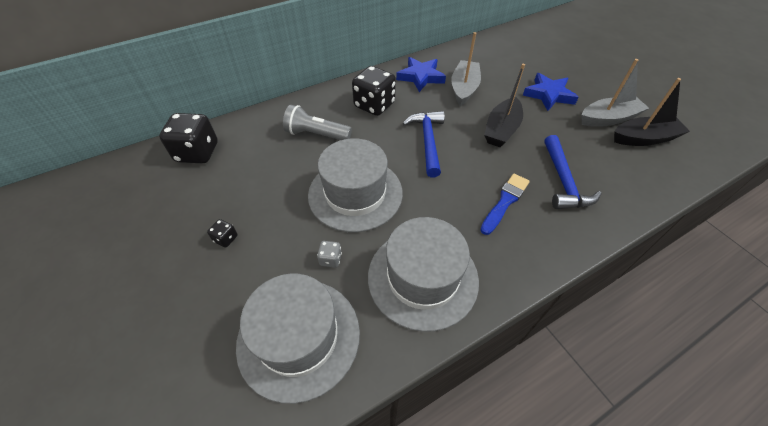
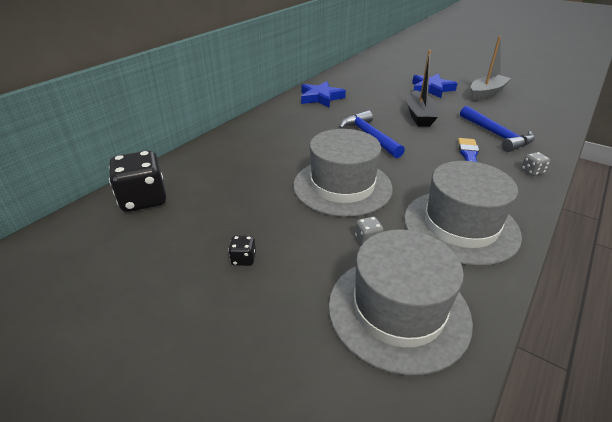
camera: 25 degrees left, 15 degrees down
grey flashlight [283,105,352,140] -> none
black dice [352,66,396,116] -> none
grey boat [451,32,481,106] -> none
black boat [614,78,690,146] -> none
none -> grey dice [521,152,550,176]

